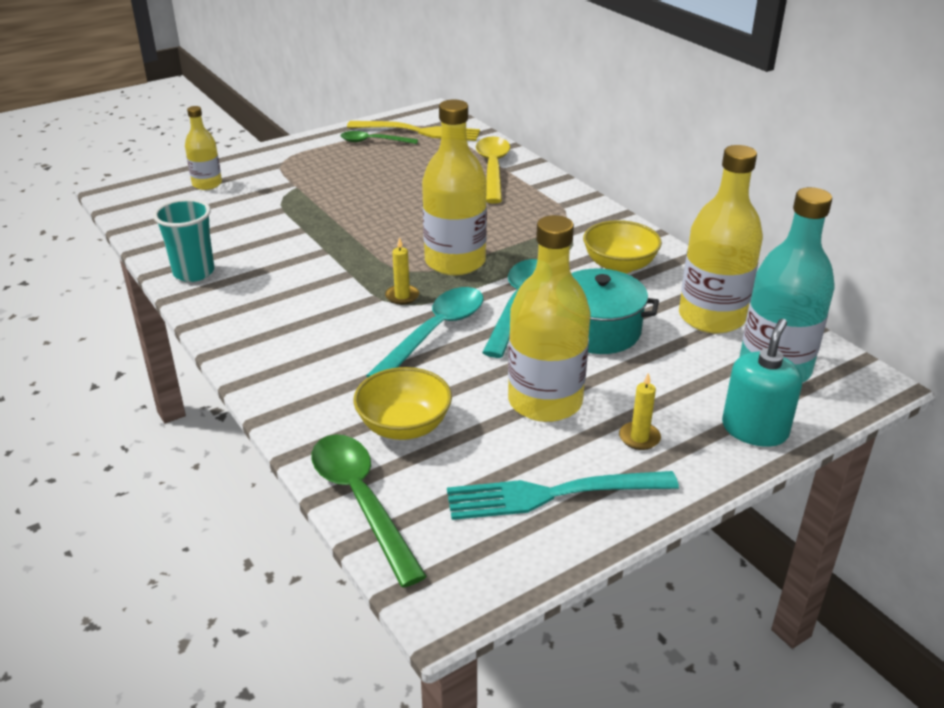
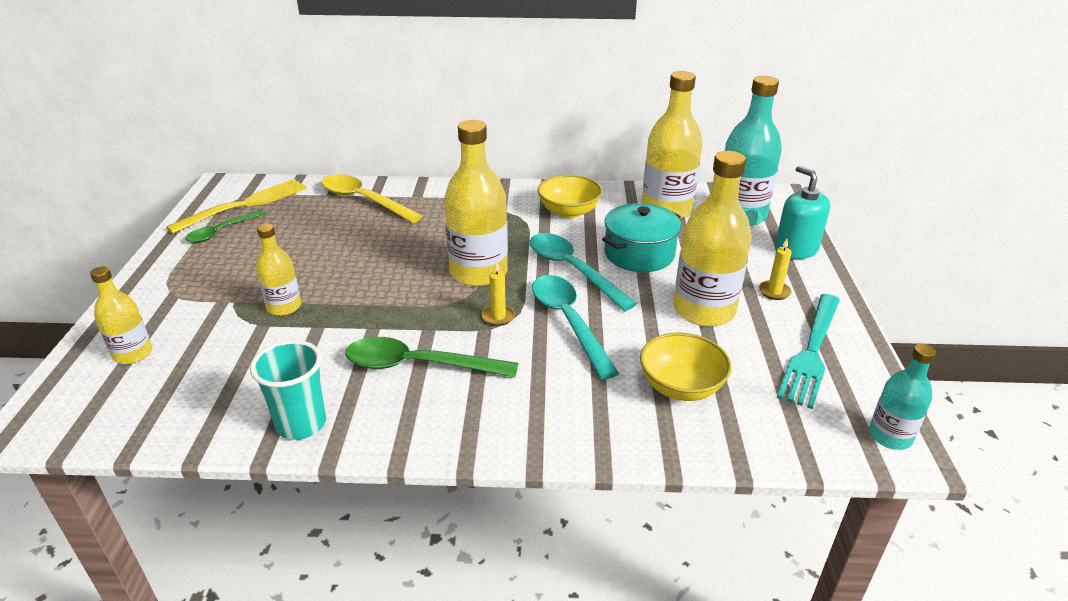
camera: 55 degrees left, 0 degrees up
green spoon [312,434,427,588] -> green spoon moved to [345,337,518,377]
none -> yellow bottle [256,224,301,316]
none -> turquoise bottle [869,344,936,450]

